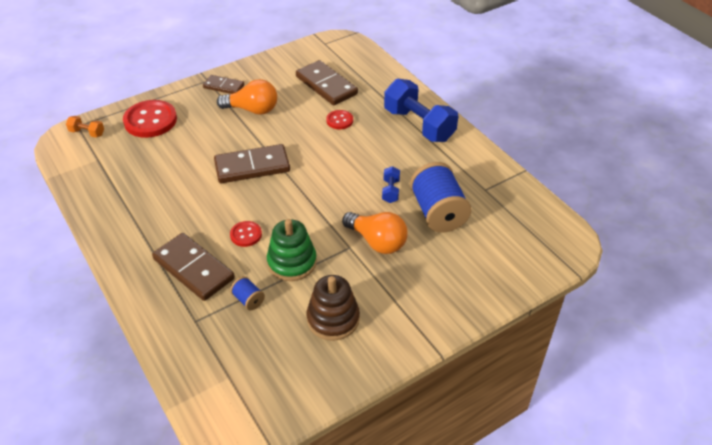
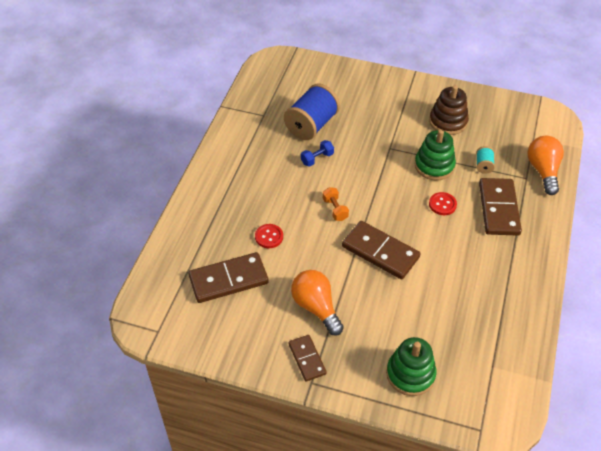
camera: 130 degrees left, 5 degrees up
orange dumbbell [66,116,104,138] -> orange dumbbell moved to [323,187,349,221]
red button [123,100,177,138] -> green stacking toy [386,337,437,396]
blue spool [230,276,265,310] -> turquoise spool [476,146,495,174]
brown domino [296,60,358,105] -> brown domino turned 60 degrees clockwise [188,252,269,303]
orange light bulb [342,212,408,254] -> orange light bulb moved to [527,136,564,195]
blue dumbbell [384,79,458,142] -> none

